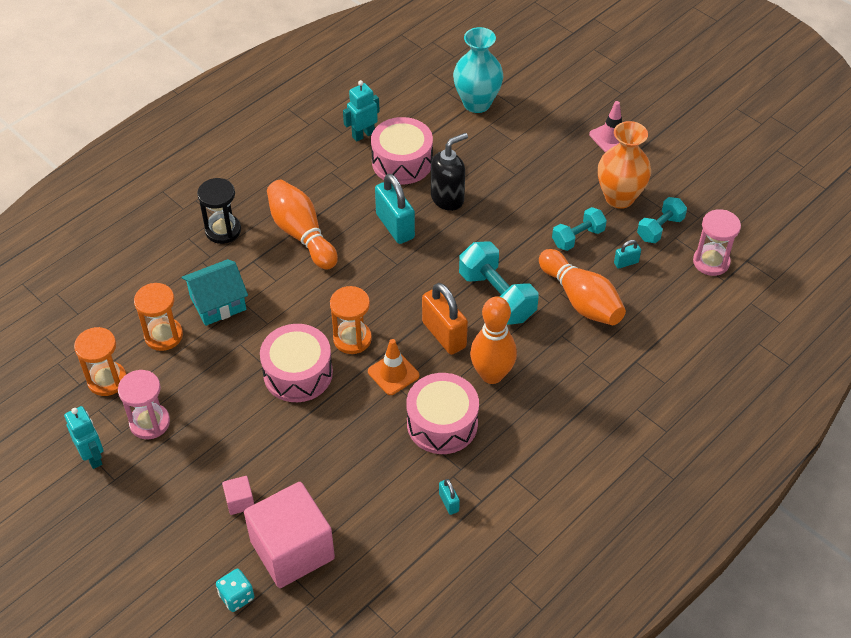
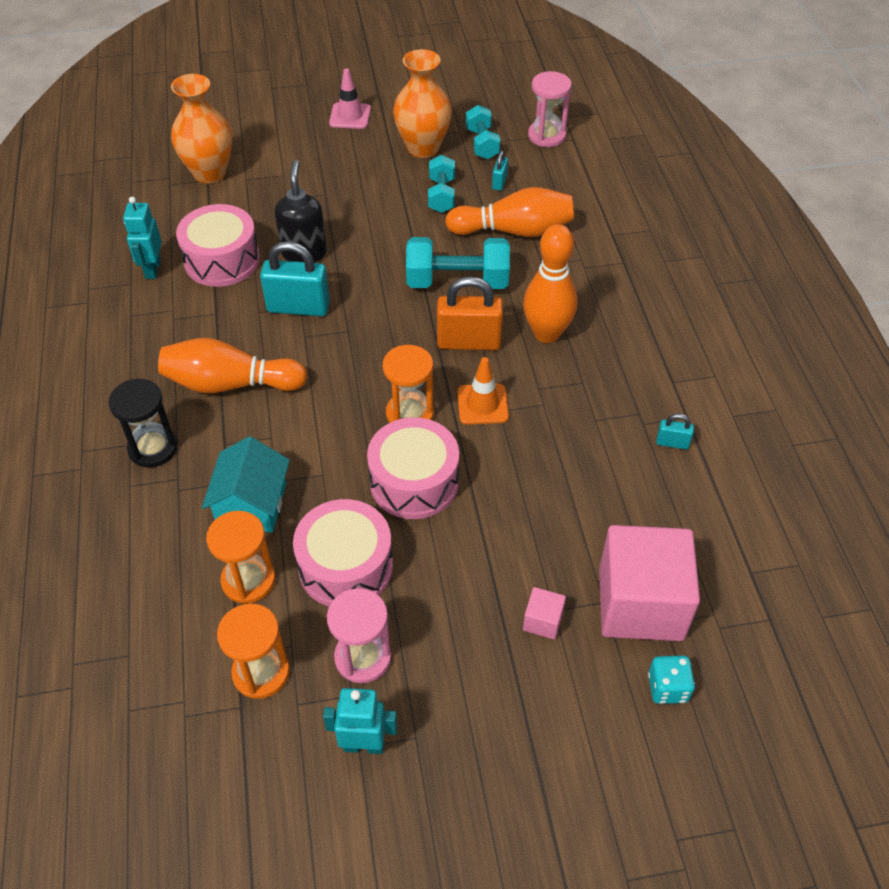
camera: 55 degrees left, 0 degrees up
pink drum [406,373,479,454] -> pink drum moved to [293,499,393,607]
turquoise vase [453,27,503,113] -> orange vase [171,74,232,183]

